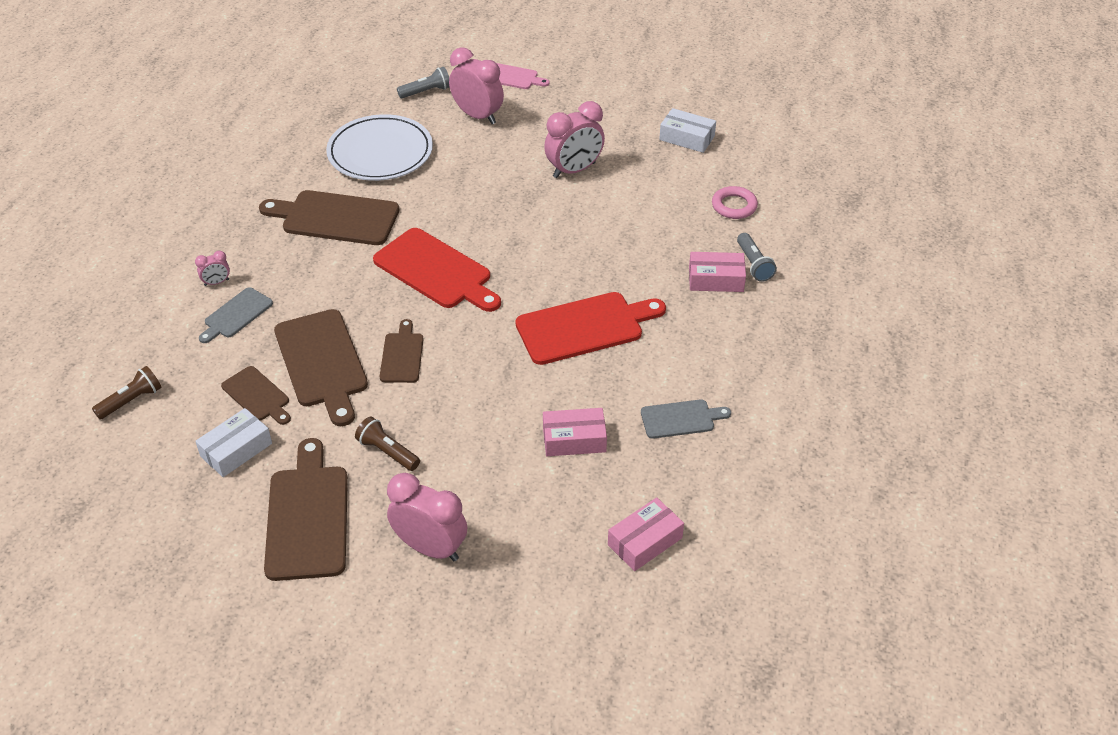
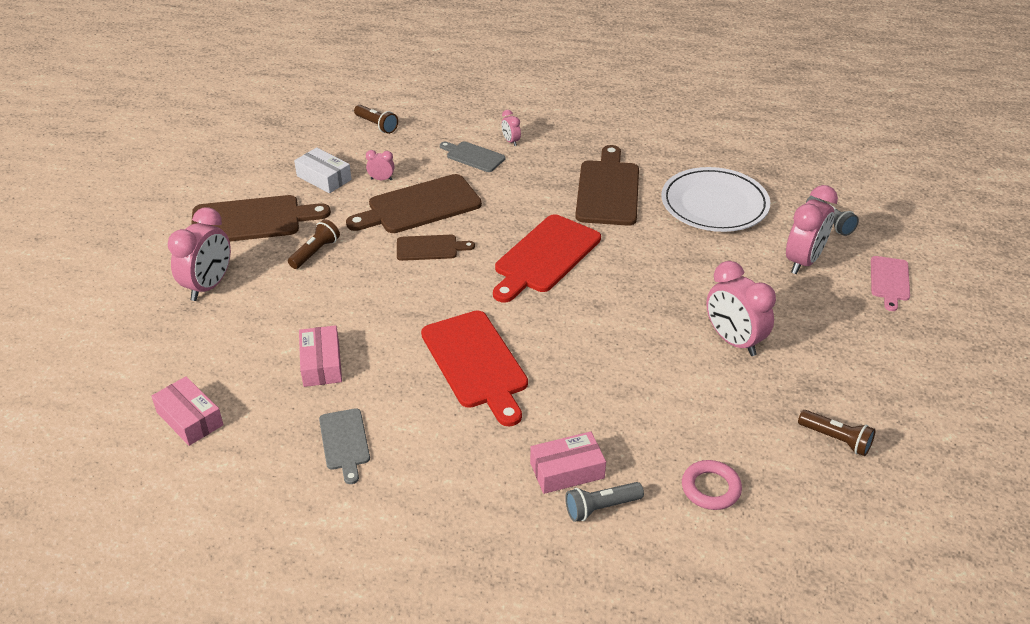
camera: 85 degrees right, 5 degrees down
brown cutting board [221,366,291,425] -> pink clock [366,150,394,180]
white box [659,108,716,153] -> brown flashlight [798,410,875,456]
pink box [689,252,746,292] -> pink box turned 75 degrees clockwise [530,431,606,494]

